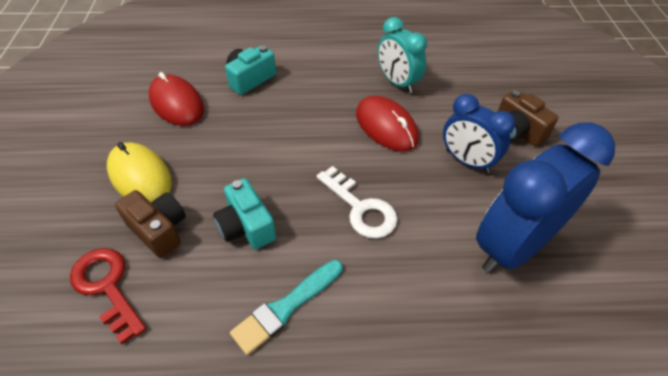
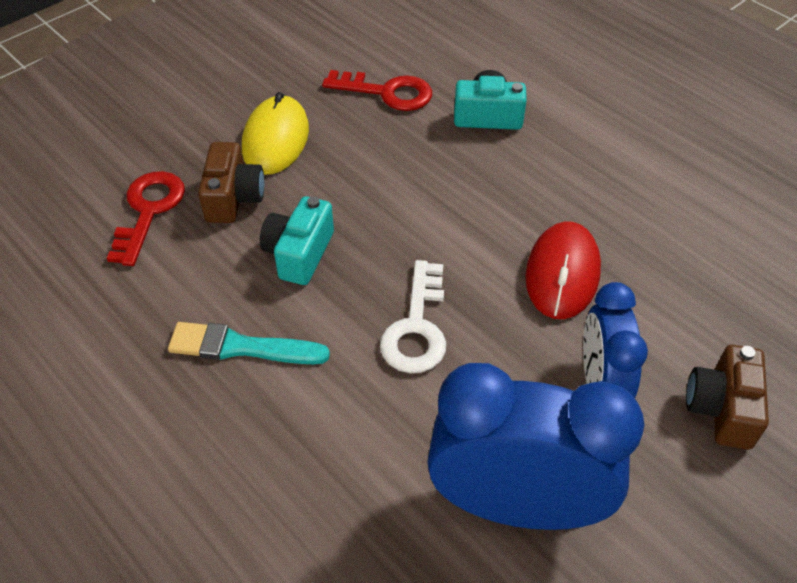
camera: 50 degrees right, 0 degrees up
red mouse [149,72,204,126] -> red key [322,70,432,111]
turquoise clock [378,17,427,93] -> none

